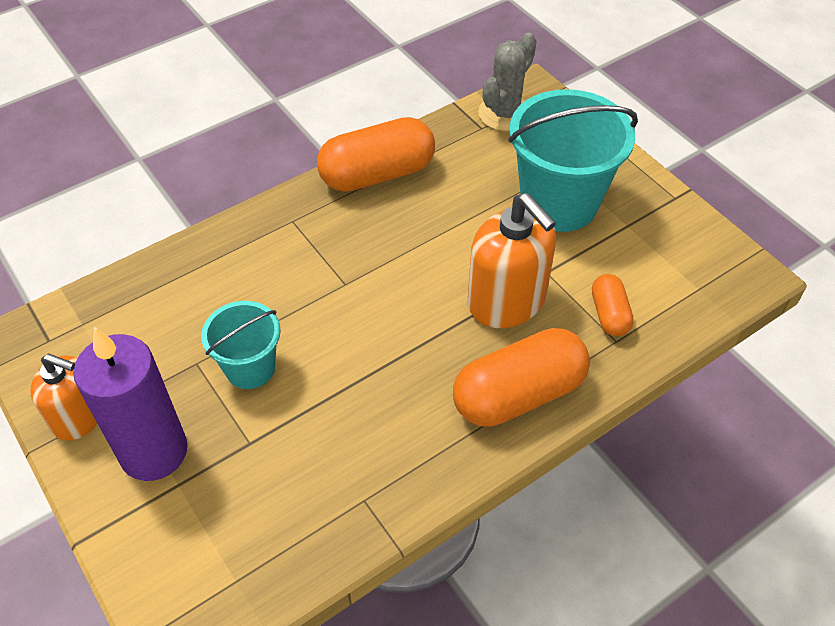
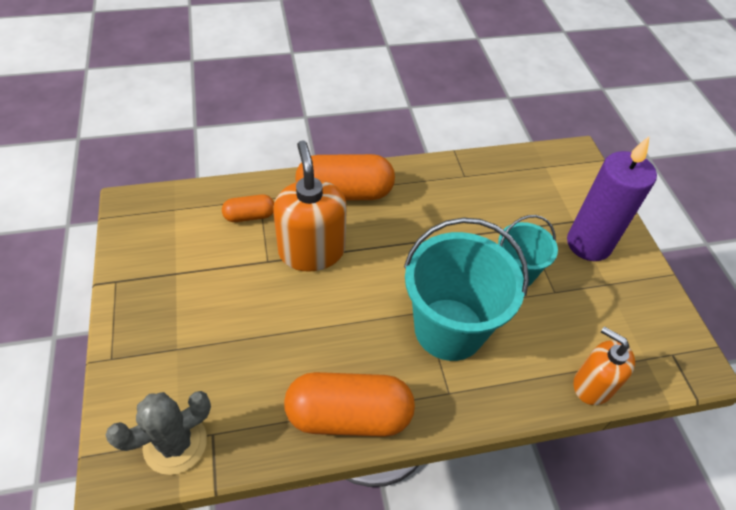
camera: 160 degrees left, 0 degrees up
orange soap dispenser [30,354,97,441] -> orange soap dispenser moved to [574,327,635,405]
turquoise bucket [508,89,638,232] -> turquoise bucket moved to [404,217,529,361]
orange capsule [592,274,634,336] -> orange capsule turned 60 degrees clockwise [222,194,274,222]

